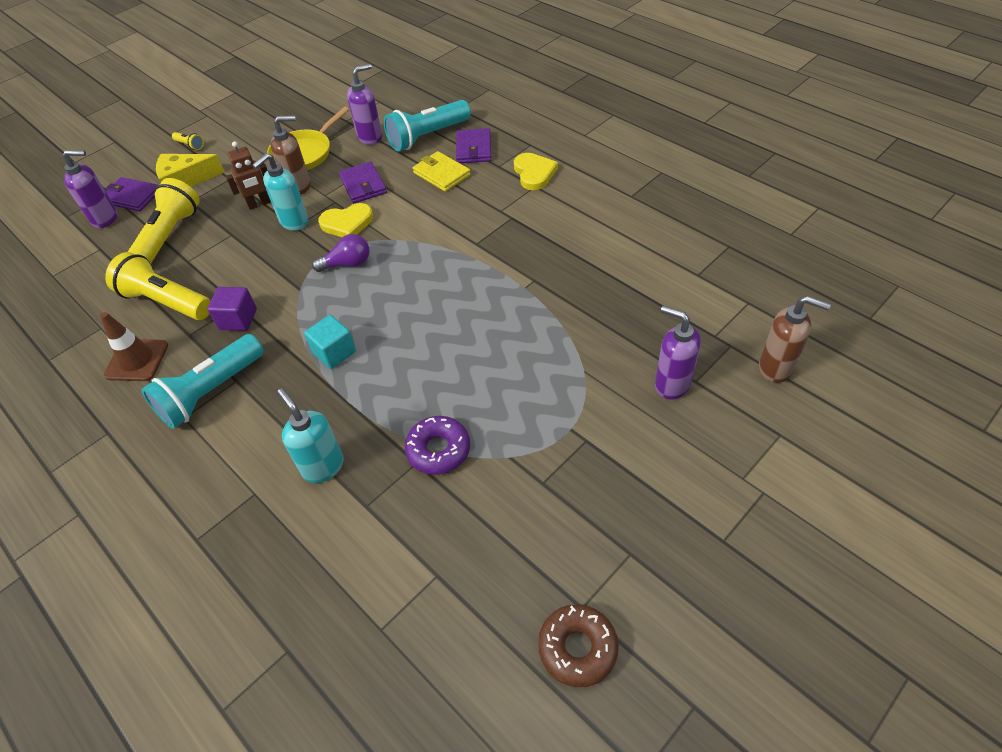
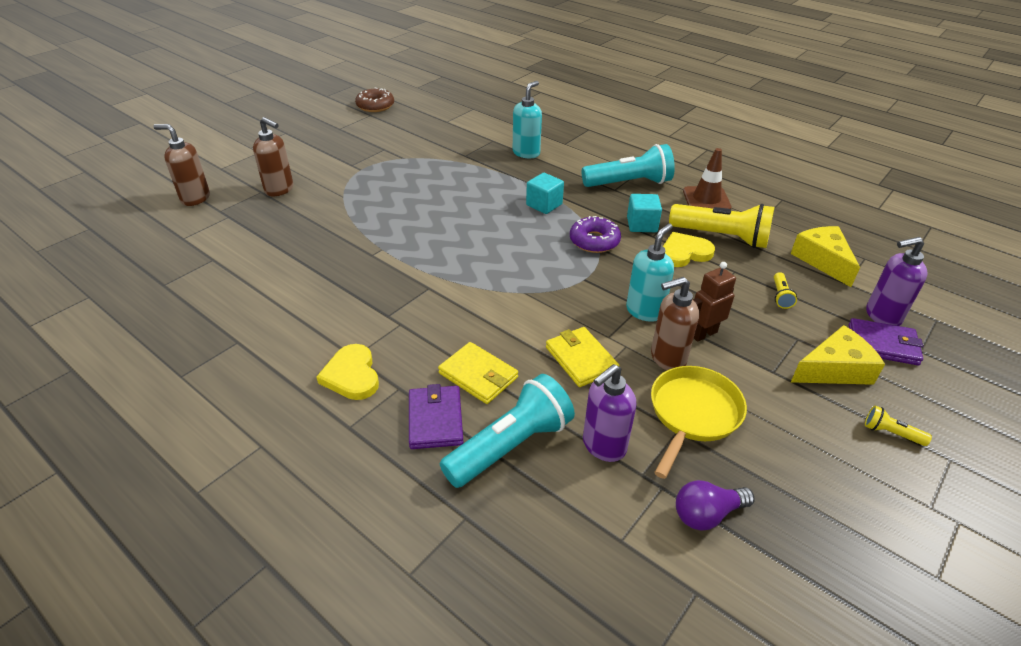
camera: 170 degrees right, 10 degrees down
yellow flashlight [128,178,200,264] -> yellow flashlight [774,272,797,309], size x0.43
turquoise flashlight [141,334,264,429] -> turquoise flashlight turned 45 degrees clockwise [582,144,675,187]
purple cube [207,287,257,331] -> turquoise cube [627,194,662,232]
turquoise soap dispenser [277,388,344,483] -> turquoise soap dispenser turned 105 degrees counterclockwise [513,81,542,158]
purple light bulb [312,234,369,272] -> purple light bulb moved to [676,480,755,531]
yellow heart [318,203,373,237] -> yellow heart moved to [663,232,715,267]
purple wallet [339,162,387,203] -> yellow wallet [546,327,619,387]
purple donut [405,416,470,475] -> purple donut moved to [570,216,621,253]
purple soap dispenser [655,306,701,399] -> brown soap dispenser [253,117,294,196]
none -> yellow cheese [791,226,860,287]

